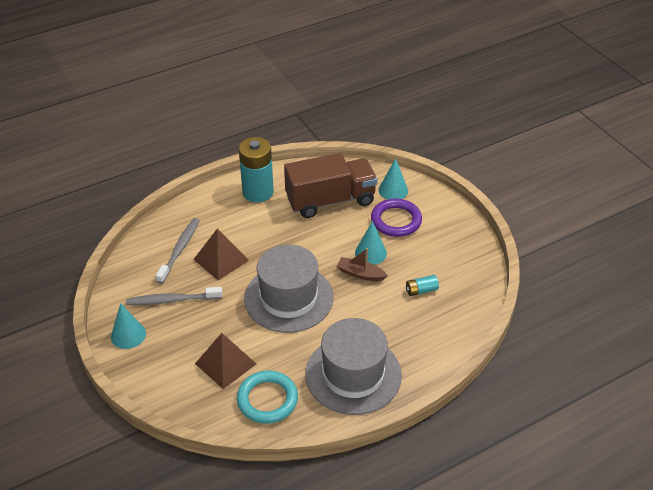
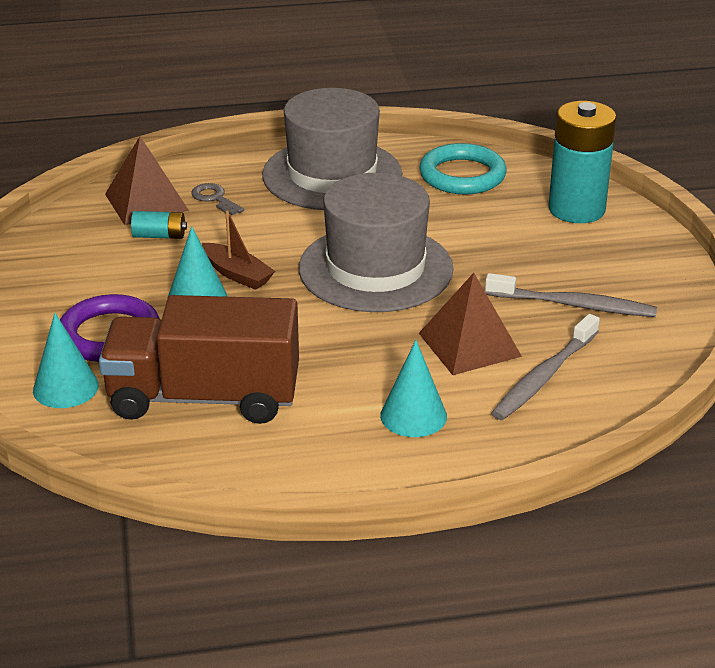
camera: 160 degrees left, 10 degrees down
turquoise cone [111,303,146,349] -> turquoise cone moved to [380,340,447,437]
brown pyramid [195,333,256,389] -> brown pyramid moved to [105,136,189,225]
turquoise battery [239,137,274,202] -> turquoise battery moved to [548,101,616,223]
none -> grey key [192,183,244,215]

